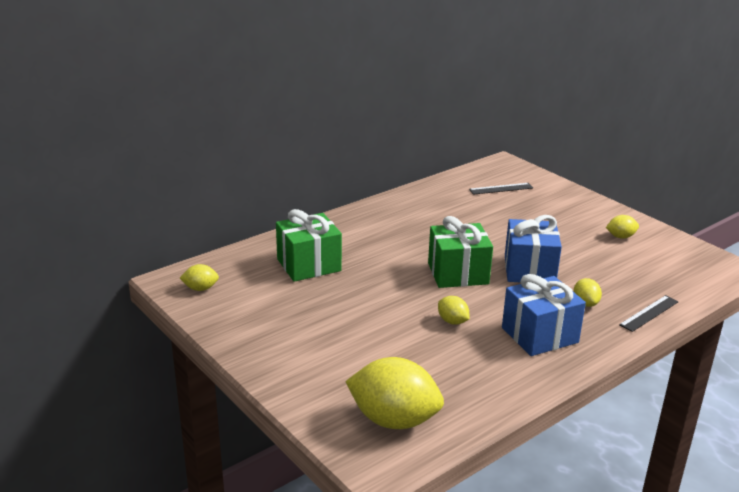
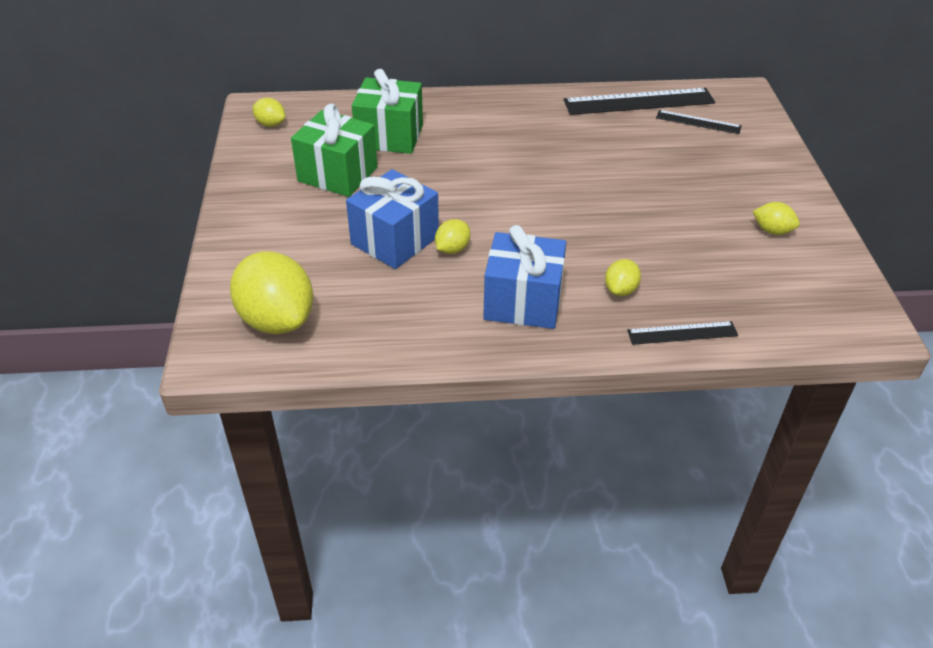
camera: 35 degrees right, 15 degrees up
green gift [428,216,493,288] -> green gift moved to [291,104,377,197]
yellow lemon [438,296,469,325] -> yellow lemon turned 45 degrees clockwise [435,219,470,254]
blue gift [505,215,562,283] -> blue gift moved to [346,169,439,269]
none -> black ruler [564,88,715,115]

